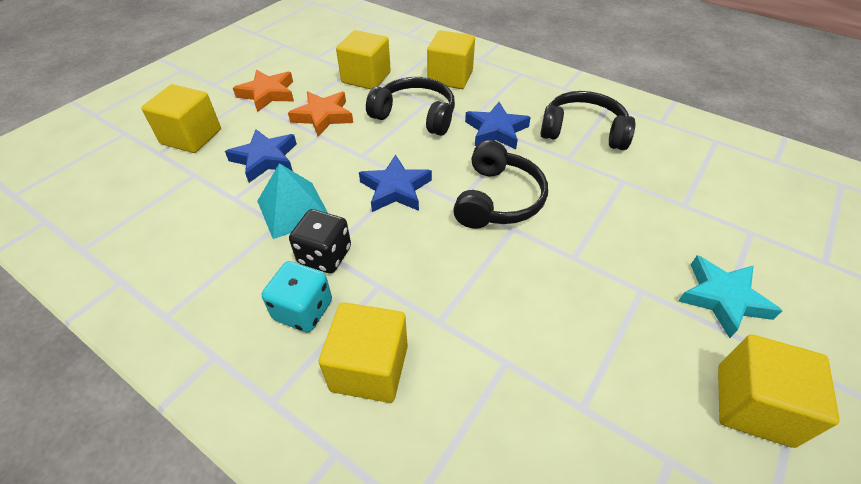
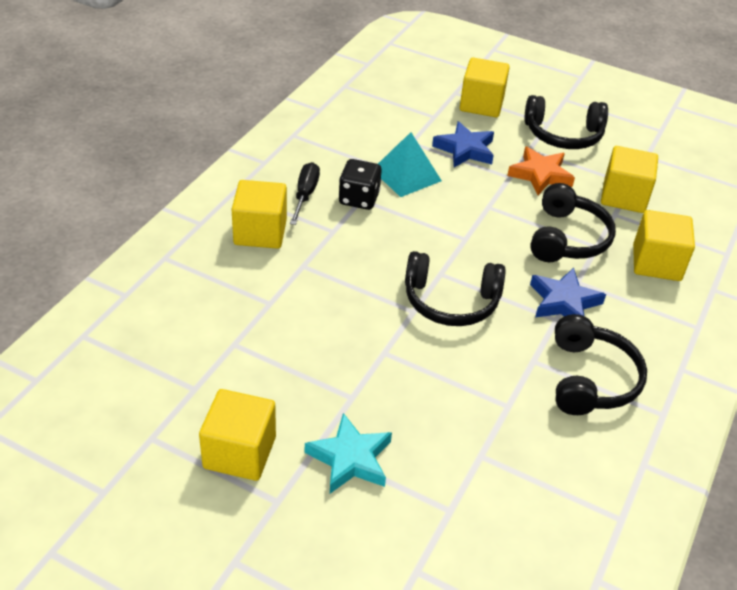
camera: 80 degrees right, 5 degrees down
orange star [233,70,294,112] -> black headphones [524,95,608,149]
turquoise dice [262,261,332,332] -> black screwdriver [290,162,320,225]
blue star [359,154,432,212] -> none

